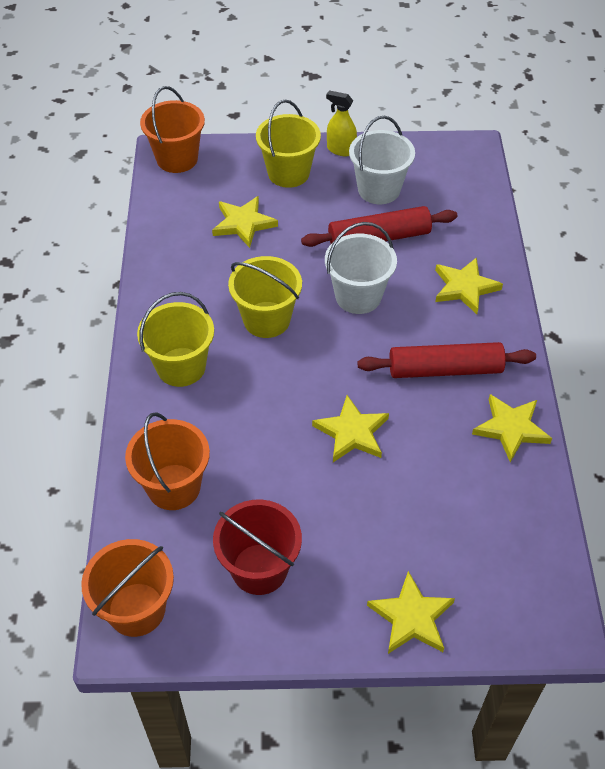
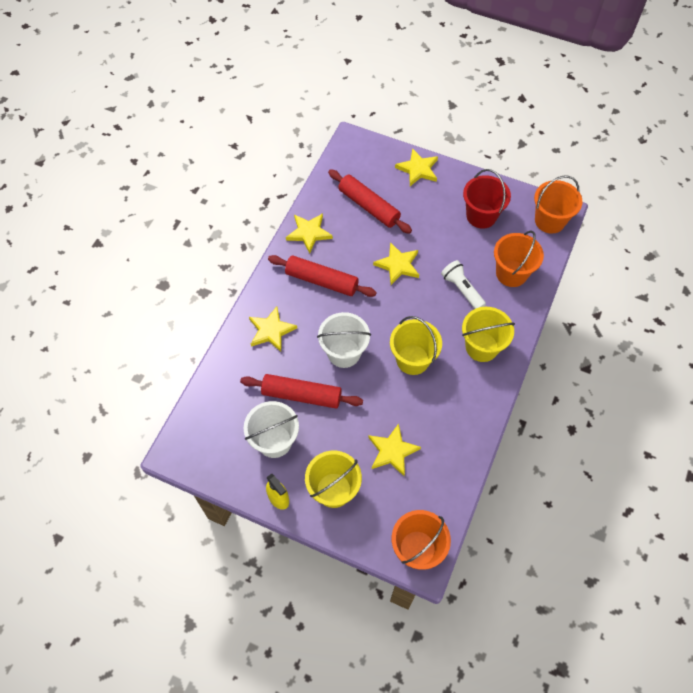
camera: 155 degrees left, 10 degrees up
none -> red rolling pin [328,169,412,234]
none -> white flashlight [441,260,486,309]

